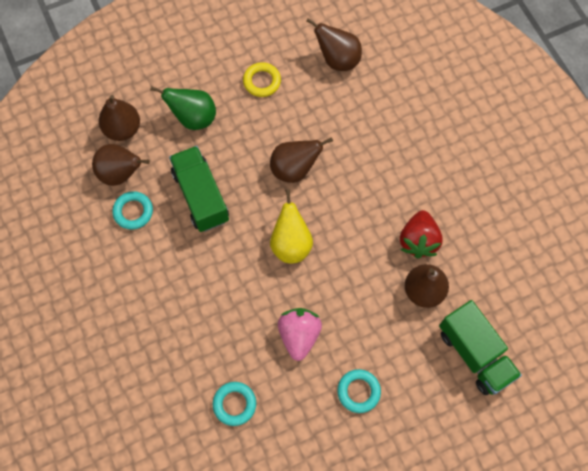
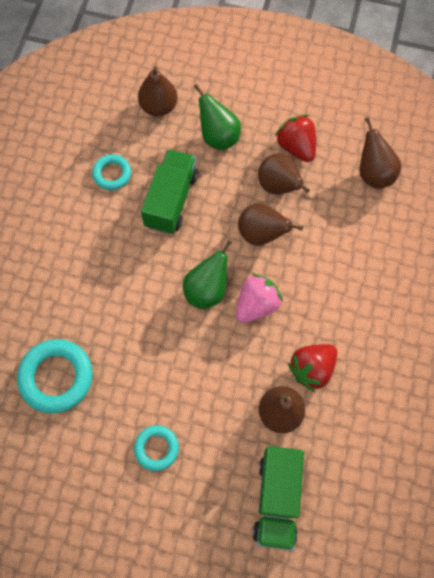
camera: 40 degrees right, 0 degrees up
brown pear [92,144,150,186] -> brown pear moved to [258,153,310,195]
turquoise ring [213,382,256,426] -> turquoise ring [17,339,93,413], size x1.73
yellow ring [243,62,281,97] -> red strawberry [275,115,316,162]
yellow pear [270,189,313,263] -> green pear [183,240,232,309]
pink strawberry [278,308,322,361] -> pink strawberry moved to [236,274,283,323]

